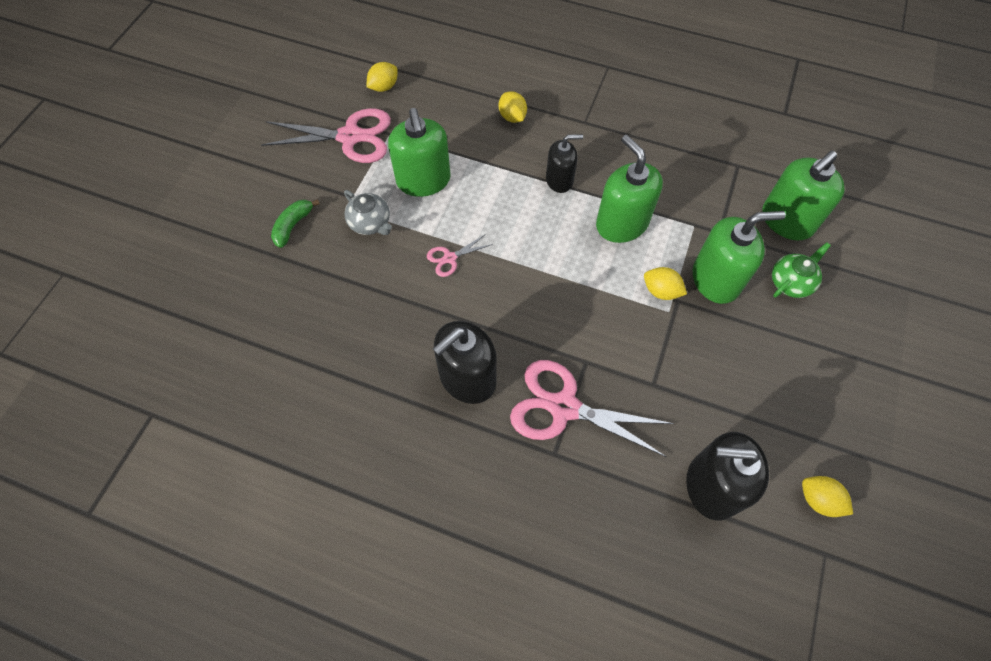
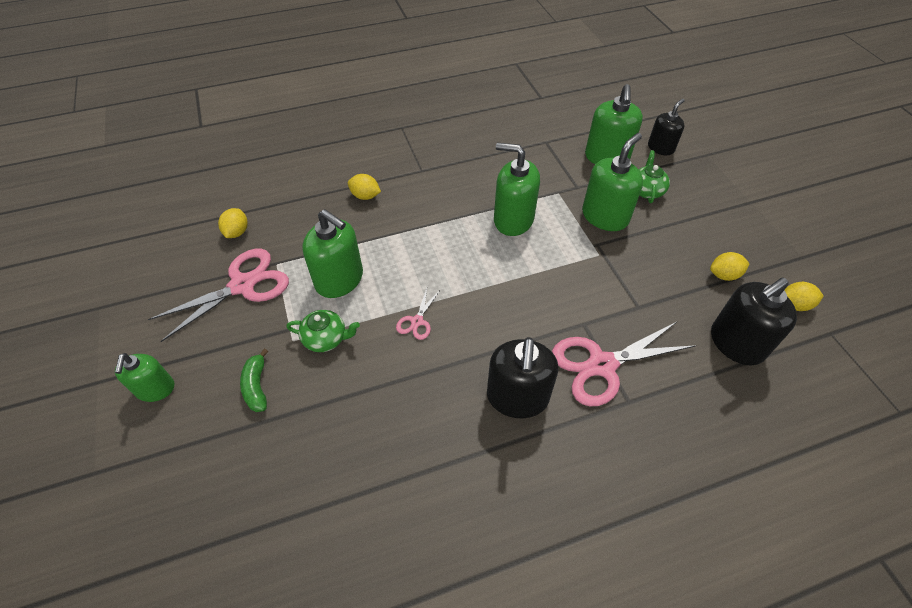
camera: 40 degrees left, 10 degrees down
grey teapot [344,190,392,235] -> green teapot [286,310,360,352]
black soap dispenser [546,134,583,193] -> black soap dispenser moved to [648,99,685,155]
yellow lemon [644,267,687,300] -> yellow lemon moved to [710,252,750,281]
none -> green soap dispenser [115,353,174,402]

